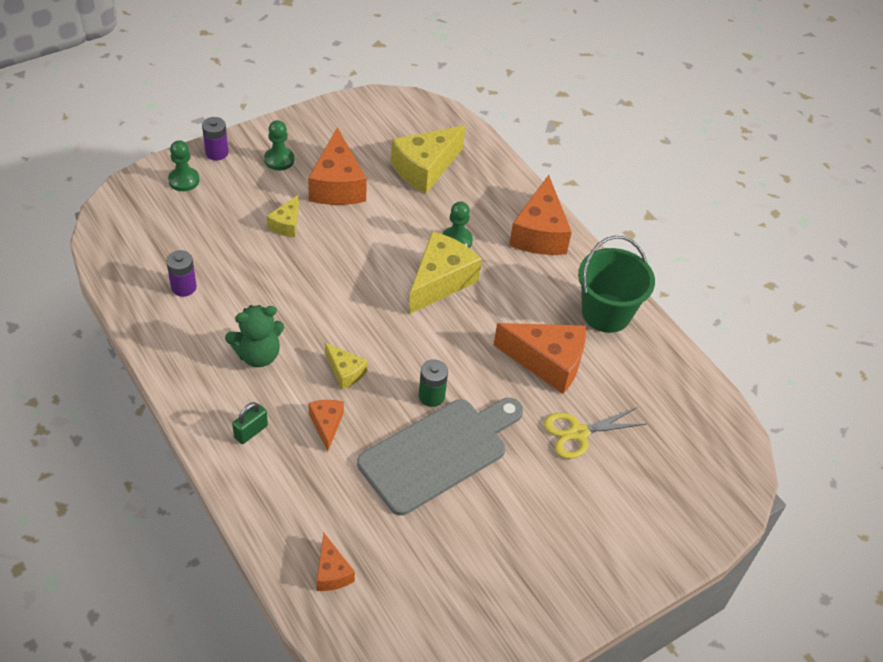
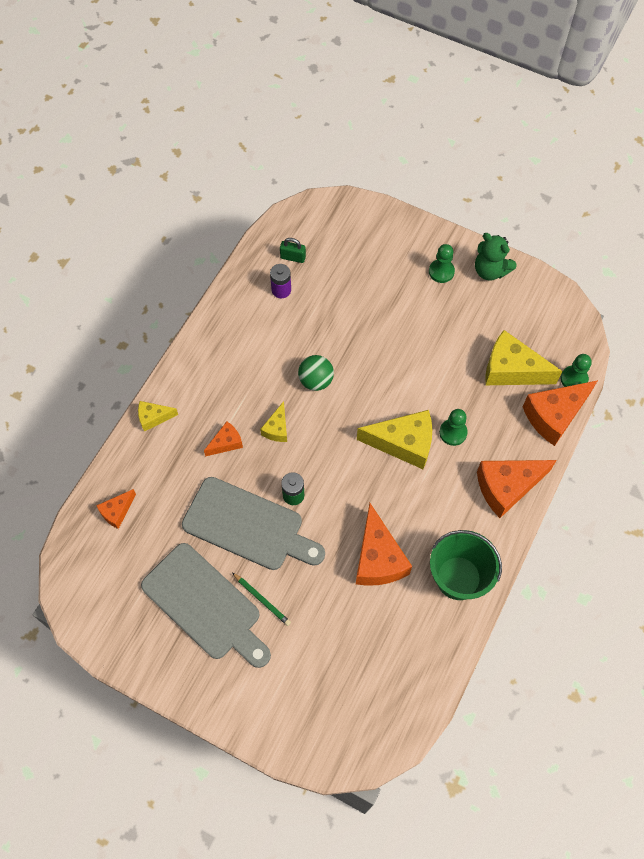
camera: 65 degrees right, 15 degrees up
green pawn [168,140,200,191] -> green pawn moved to [561,354,592,387]
purple battery [202,117,228,161] -> none
green teddy bear [225,305,284,367] -> green teddy bear moved to [475,233,517,281]
green padlock [232,402,268,444] -> green padlock moved to [280,238,306,263]
yellow cheese [267,195,299,237] -> yellow cheese moved to [138,401,178,432]
orange cheese [308,127,367,205] -> orange cheese moved to [523,380,598,446]
yellow scissors [544,408,646,459] -> none
none -> grey cutting board [141,543,271,668]
none -> green pencil [232,573,291,626]
none -> green ball [298,355,334,391]

